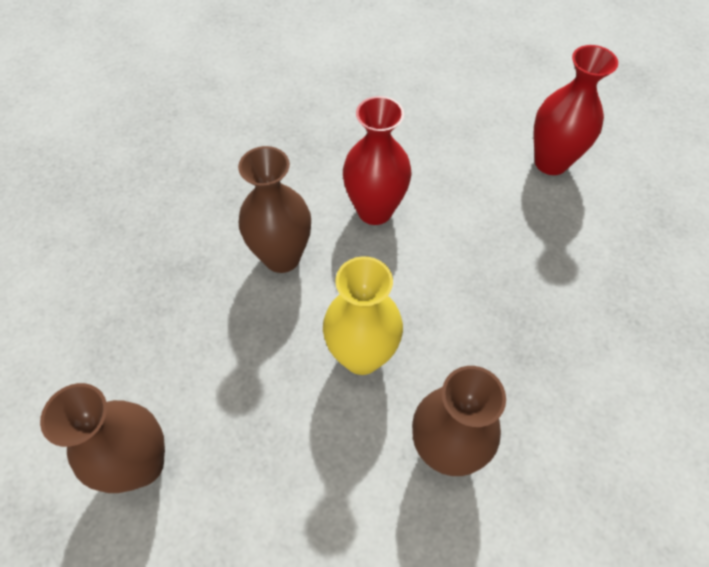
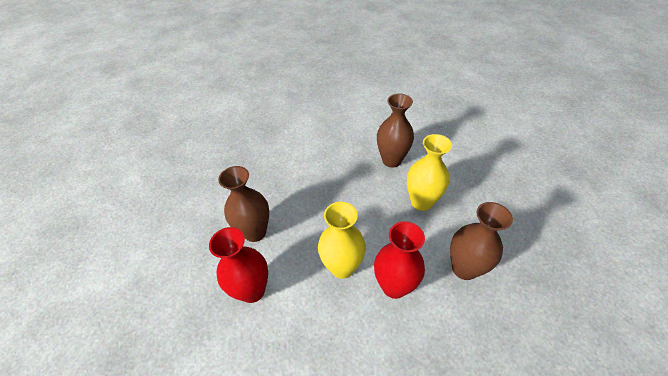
camera: 160 degrees left, 10 degrees down
brown vase [40,383,165,493] -> brown vase moved to [218,166,269,242]
none -> yellow vase [318,202,366,279]

